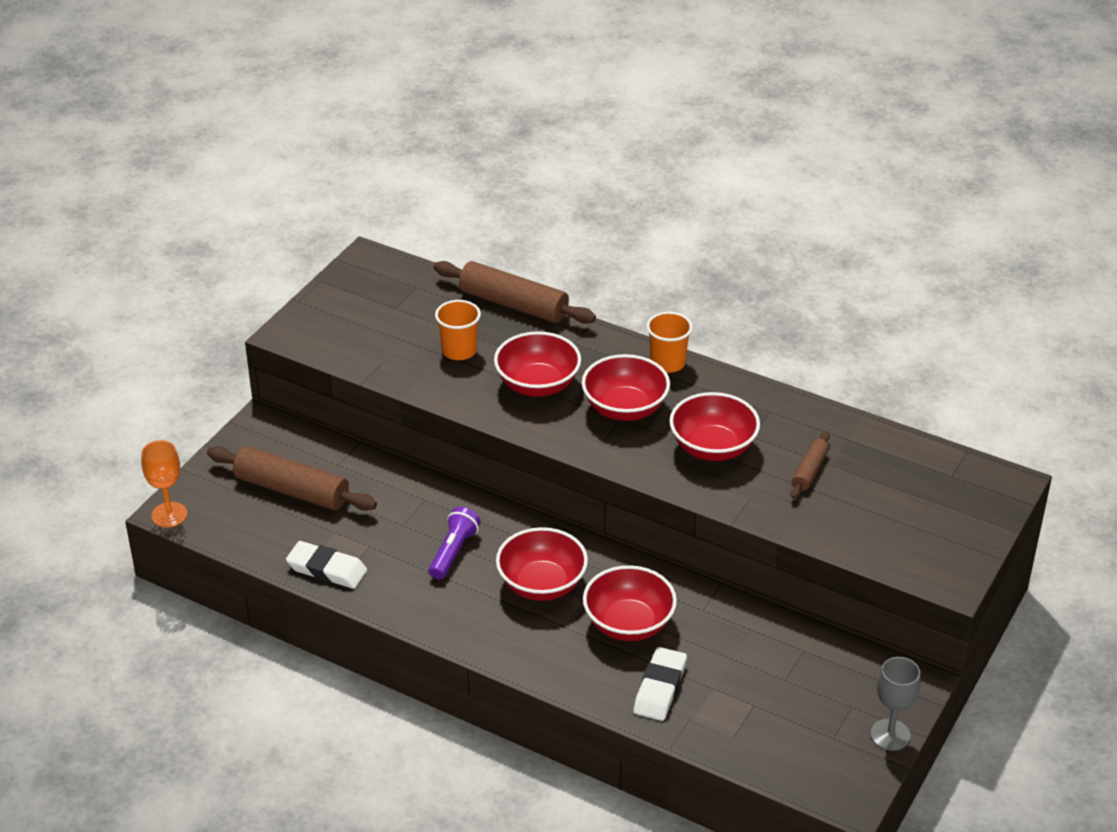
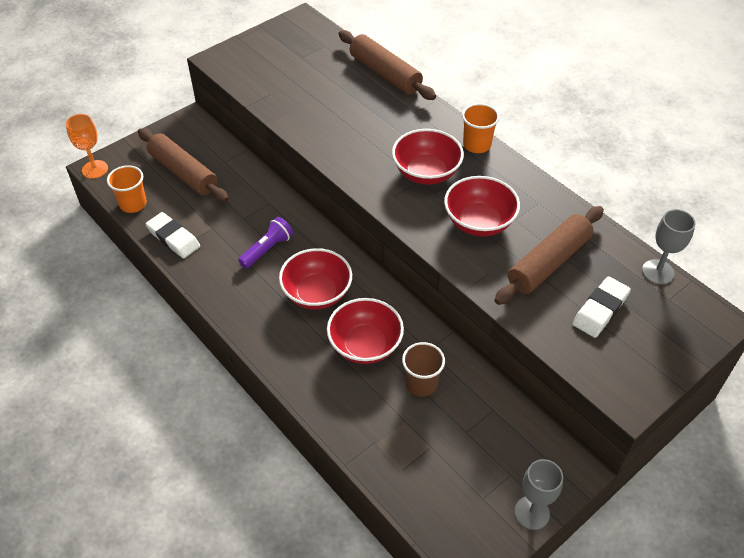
camera: 20 degrees right, 10 degrees up
orange cup [435,300,481,360] -> orange cup moved to [107,165,147,213]
red bowl [494,331,581,397] -> none
white eraser [634,647,687,721] -> white eraser moved to [572,276,631,338]
brown rolling pin [791,431,830,499] -> brown rolling pin [494,206,604,305], size x1.92
none -> brown cup [402,342,445,397]
none -> grey goblet [642,209,696,284]

